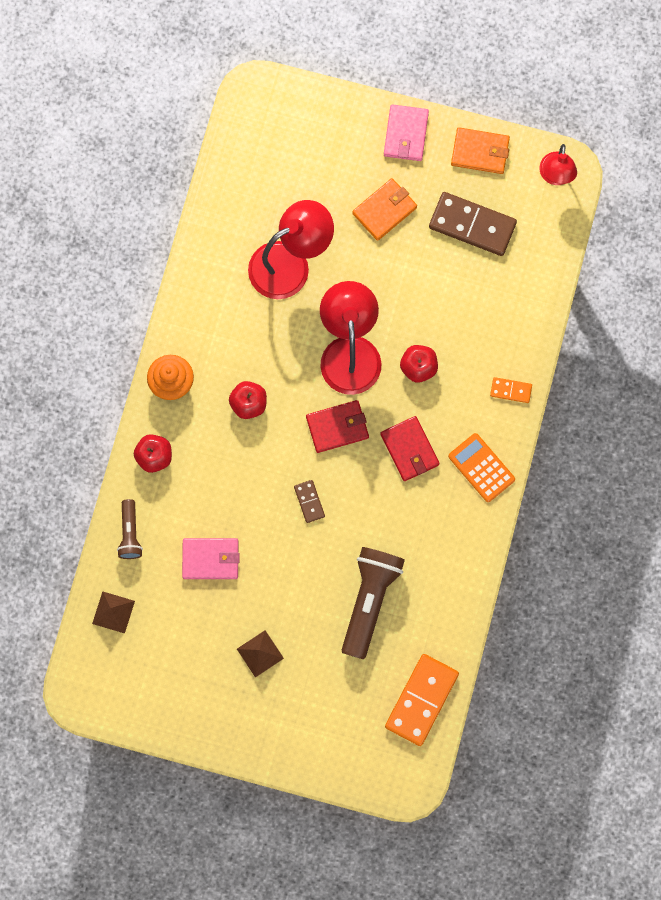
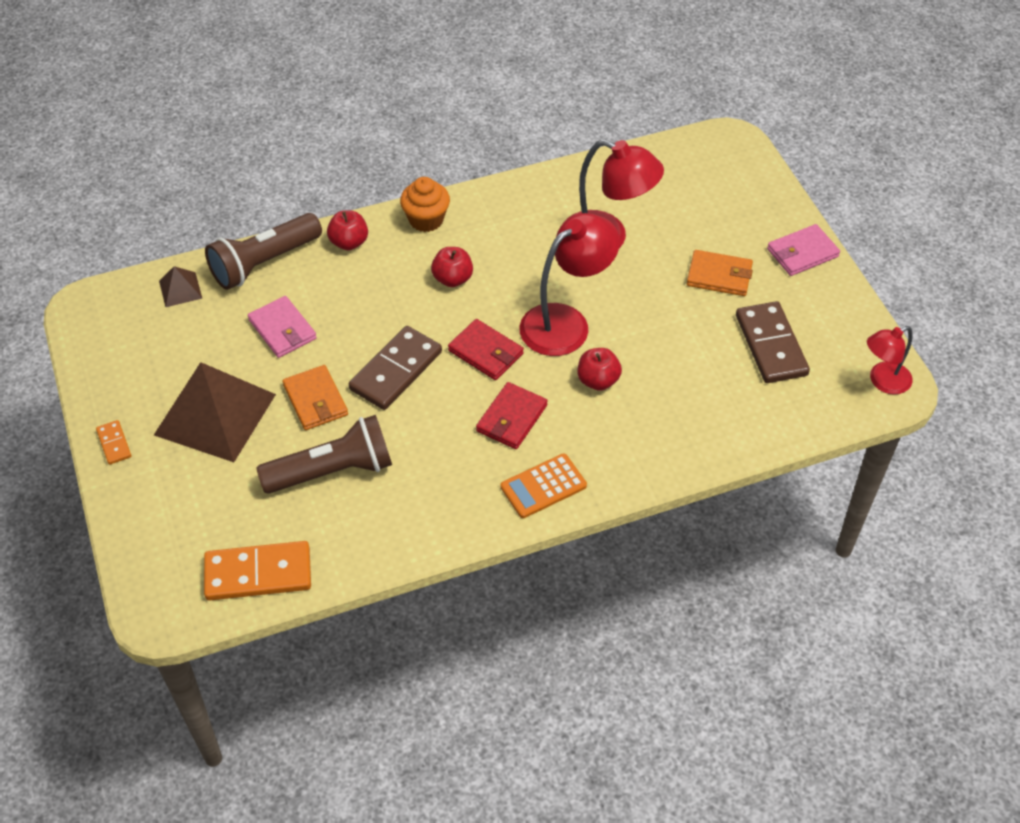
camera: 55 degrees right, 25 degrees down
brown flashlight [117,499,143,559] -> brown flashlight [205,213,322,290], size x1.85
brown pyramid [237,630,284,677] -> brown pyramid [154,362,276,462], size x2.27
brown domino [294,480,325,523] -> brown domino [349,326,442,410], size x2.06
orange calculator [448,433,515,502] -> orange calculator turned 135 degrees counterclockwise [501,454,587,518]
orange wallet [451,127,510,174] -> orange wallet moved to [283,365,348,430]
orange domino [490,377,532,403] -> orange domino moved to [96,420,131,465]

